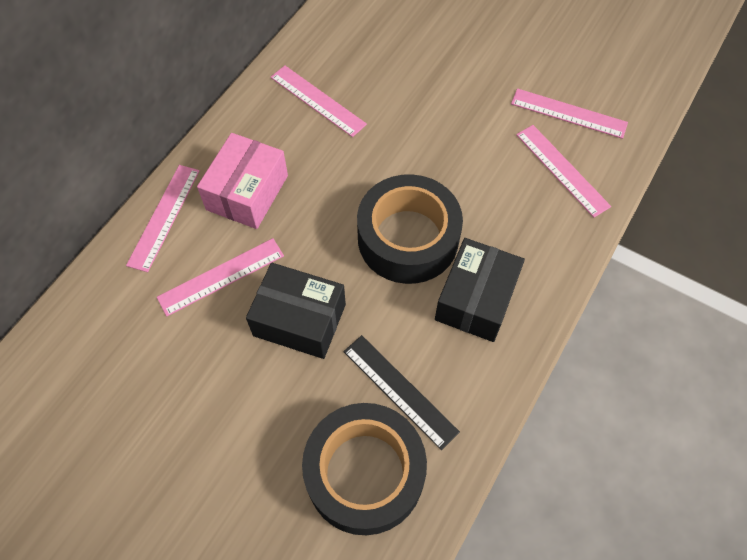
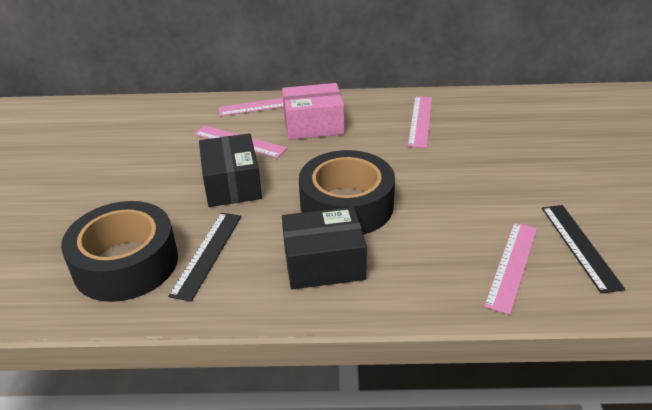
camera: 60 degrees right, 25 degrees down
pink ruler [511,88,628,139] -> black ruler [542,205,625,294]

